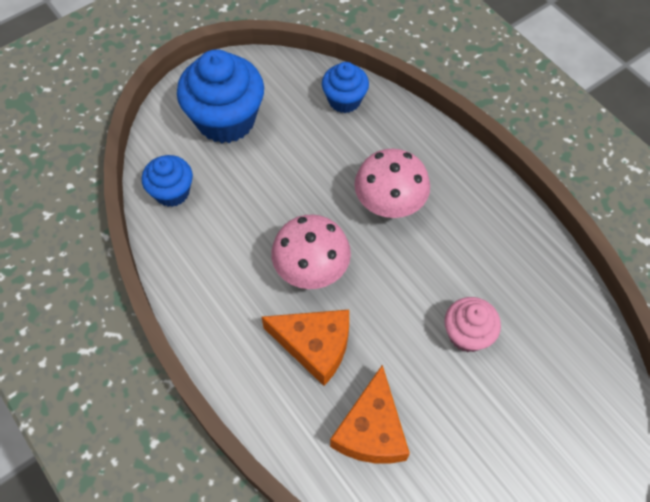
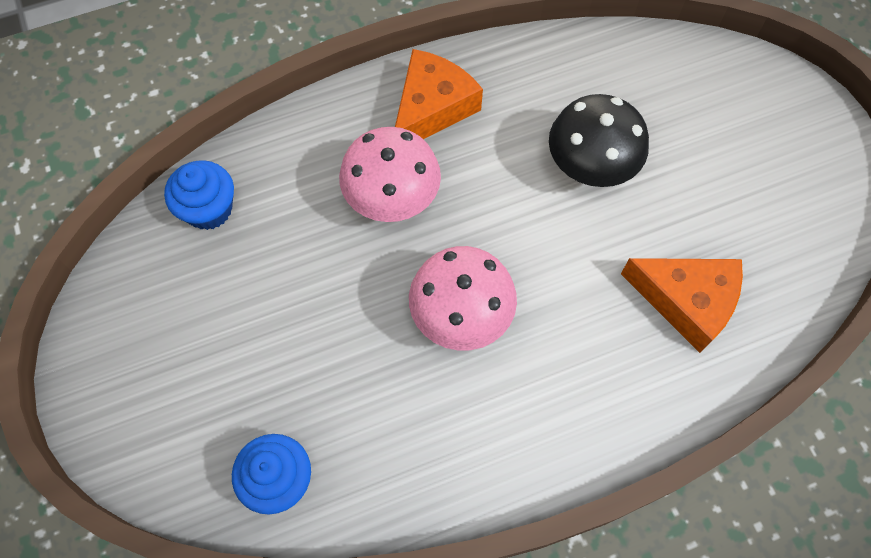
camera: 75 degrees left, 5 degrees up
blue cupcake [177,49,264,143] -> none
orange cheese [262,310,349,386] -> orange cheese moved to [395,49,483,139]
pink cupcake [444,297,501,352] -> black mushroom [549,94,649,187]

